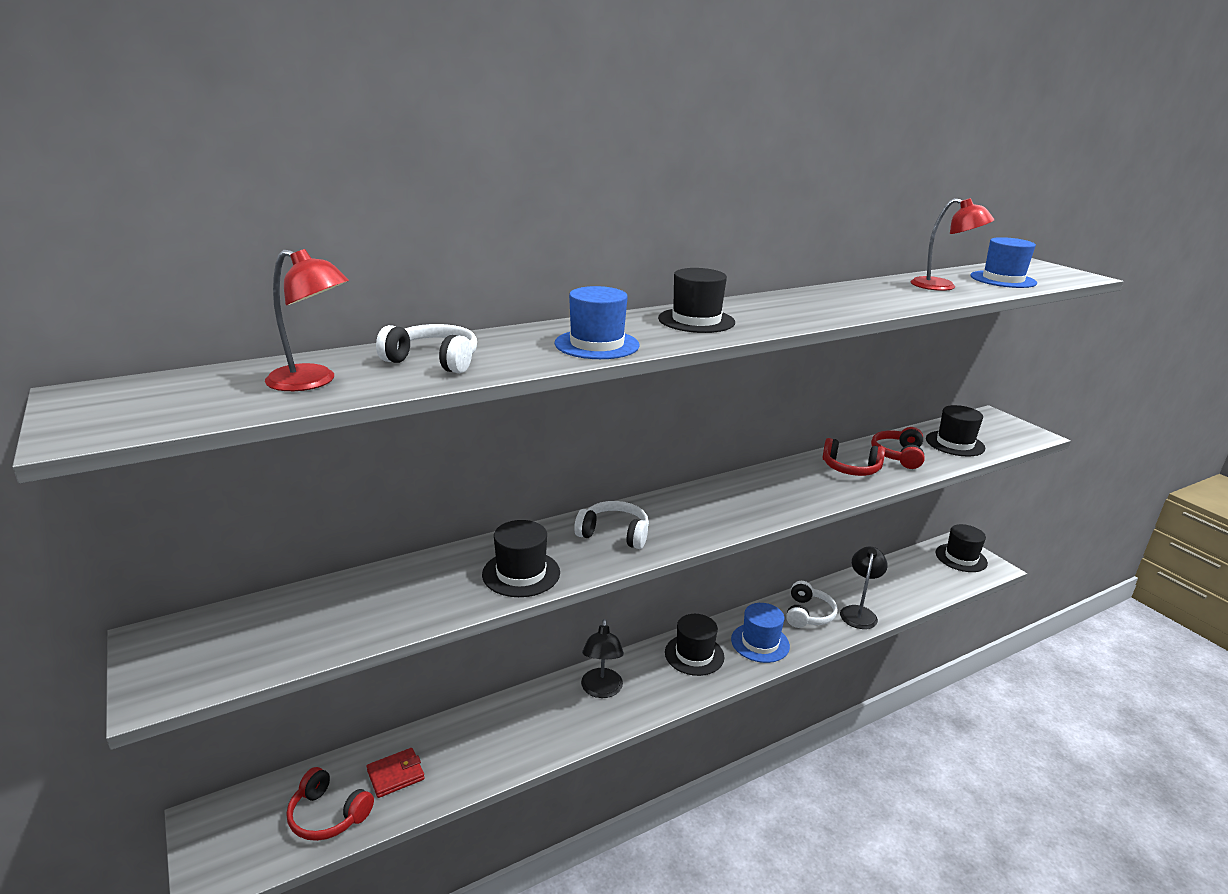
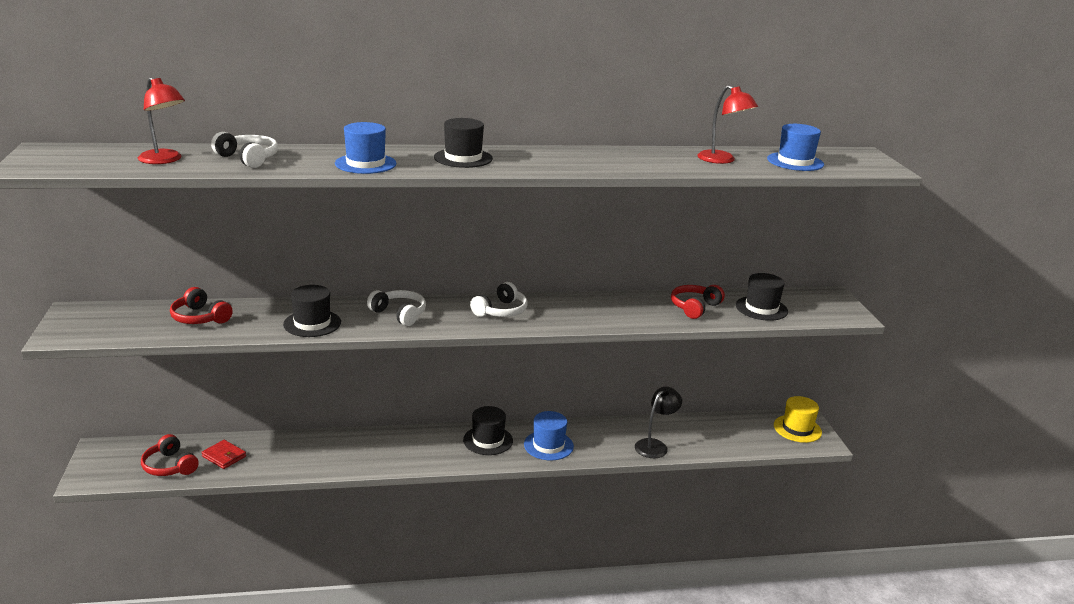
camera: 20 degrees right, 0 degrees up
red wallet [367,748,425,798] -> red wallet turned 45 degrees clockwise [201,440,246,469]
black lamp [581,619,624,698] -> none
white headphones [786,581,838,628] -> white headphones moved to [470,282,527,317]
red headphones [822,438,885,476] -> red headphones moved to [170,287,233,324]
black hat [935,524,988,572] -> yellow hat [774,396,822,443]

